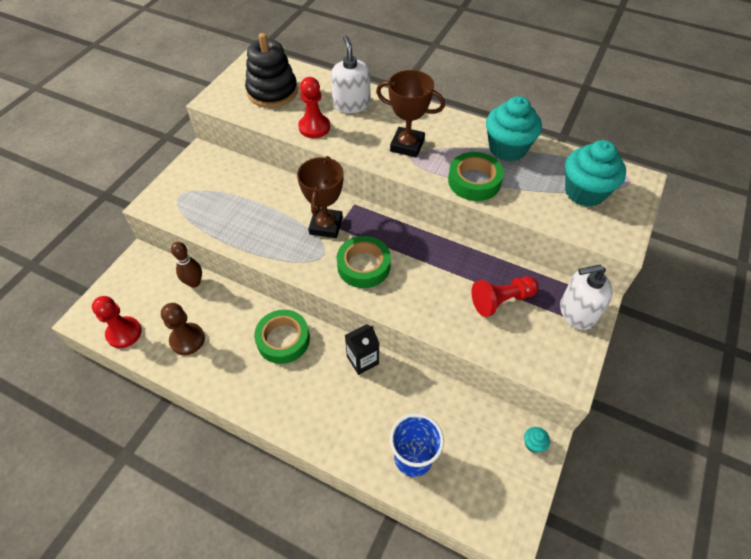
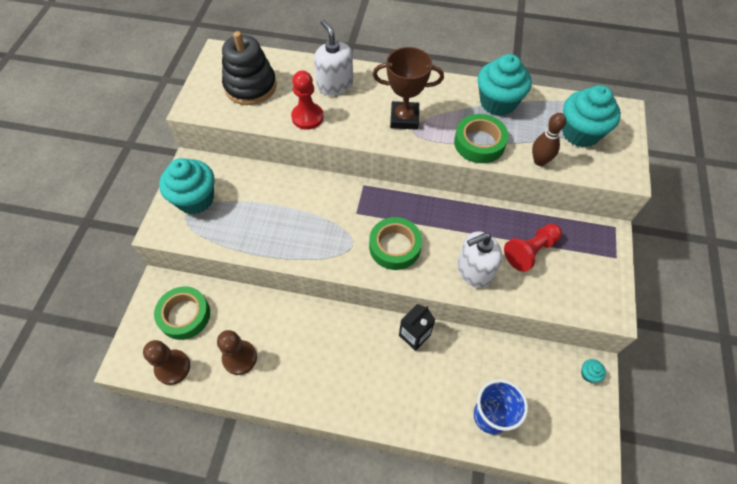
camera: 15 degrees left, 5 degrees up
red pawn [92,296,142,348] -> brown pawn [143,340,190,385]
brown bowling pin [171,242,202,288] -> brown bowling pin moved to [532,113,566,166]
green tape [254,310,310,364] -> green tape moved to [154,286,210,340]
brown trophy [297,156,344,238] -> none
white soap dispenser [560,265,613,330] -> white soap dispenser moved to [458,232,502,288]
none -> turquoise cupcake [159,158,215,214]

